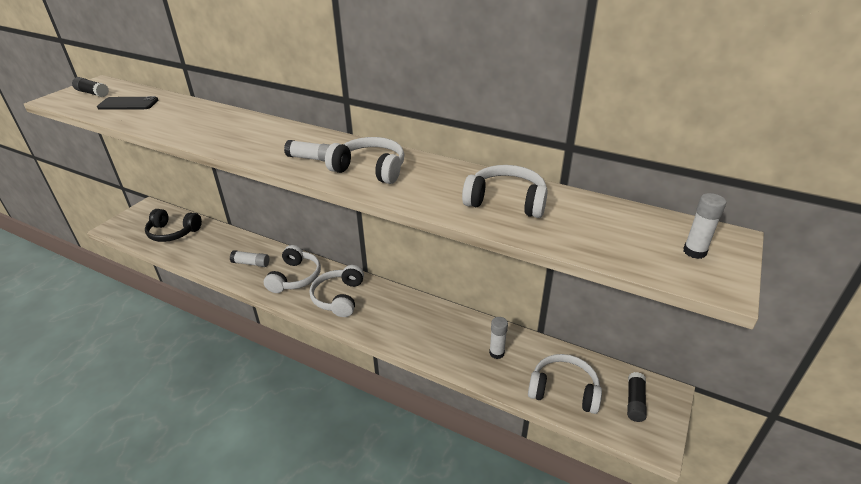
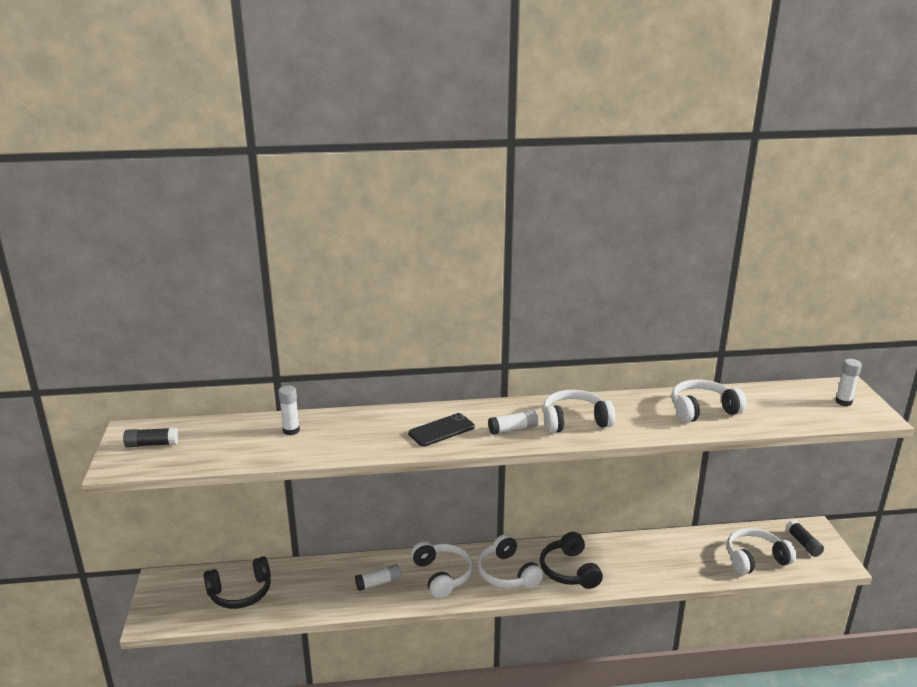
camera: 35 degrees left, 10 degrees down
black phone [97,96,158,110] -> black phone moved to [408,413,475,447]
white glue stick [489,317,508,359] -> white glue stick moved to [278,385,300,435]
none -> black headphones [540,532,603,589]

